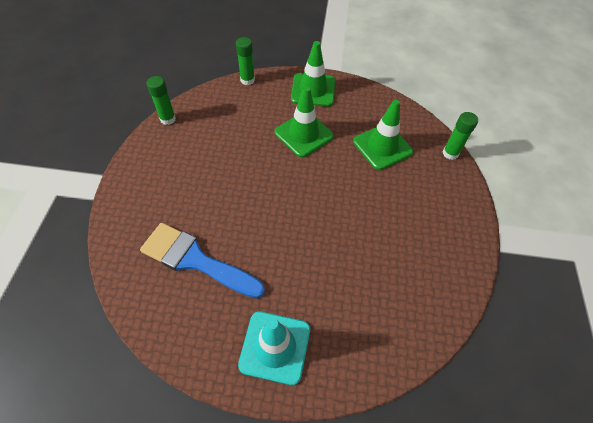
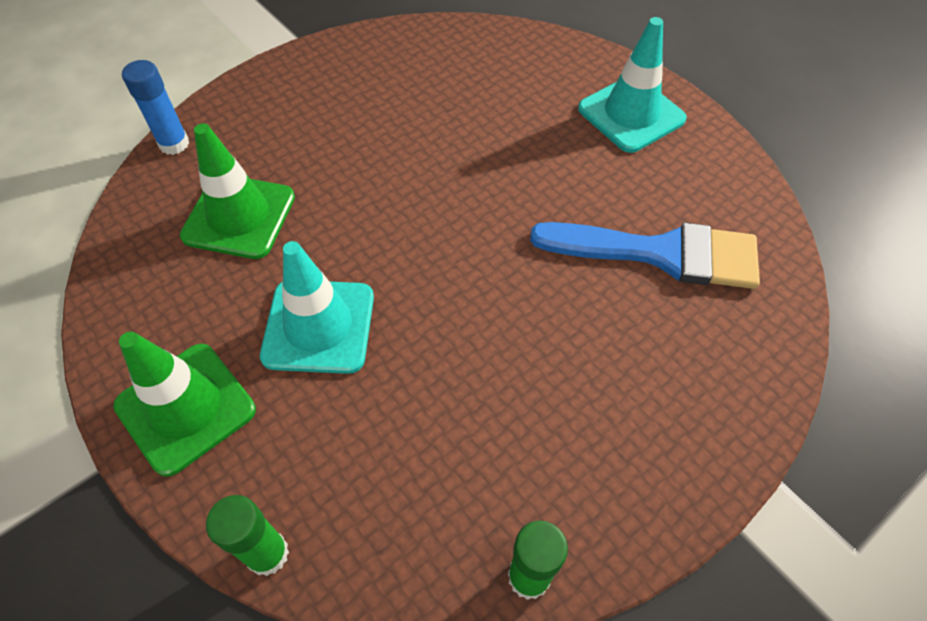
camera: 135 degrees left, 0 degrees up
blue brush [140,223,265,298] -> blue brush turned 60 degrees counterclockwise [530,222,760,289]
green traffic cone [275,86,334,158] -> turquoise traffic cone [260,241,374,374]
green glue stick [442,112,478,160] -> blue glue stick [122,60,189,155]

